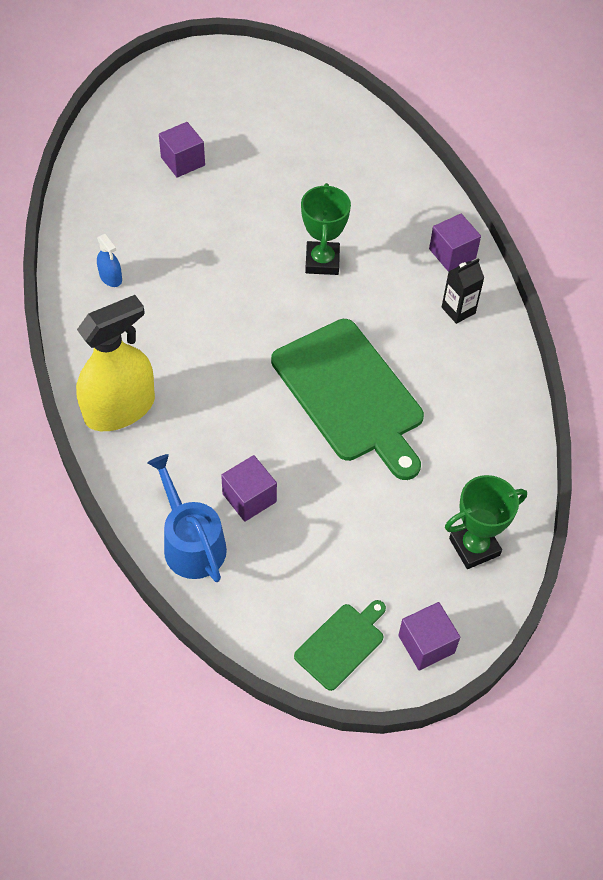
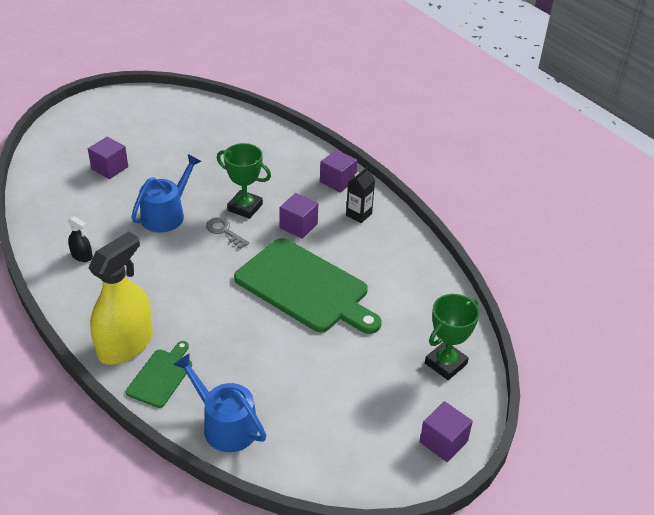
camera: 20 degrees left, 15 degrees down
blue spray bottle [97,234,122,287] -> black spray bottle [68,216,93,262]
purple cube [221,455,277,522] -> purple cube moved to [280,193,318,239]
green cutting board [294,600,386,691] -> green cutting board moved to [126,341,192,408]
green trophy [301,183,351,275] -> green trophy turned 45 degrees counterclockwise [217,143,271,219]
none -> blue watering can [131,154,202,233]
none -> grey key [206,217,249,249]

